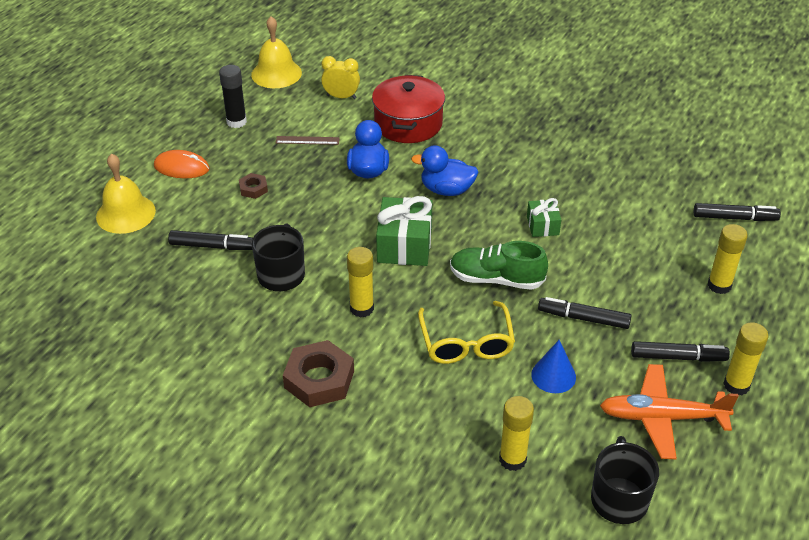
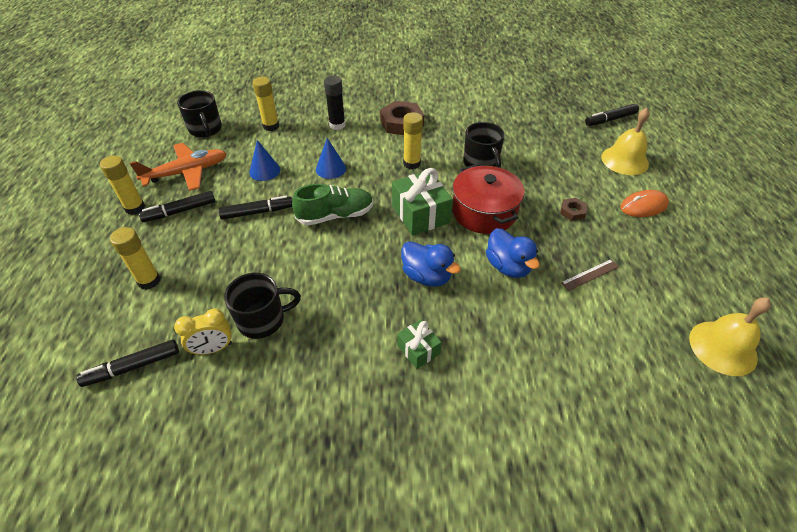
camera: 150 degrees right, 5 degrees up
black marker [168,230,253,250] -> black marker moved to [585,104,639,126]
black glue stick [219,65,247,128] -> black glue stick moved to [324,76,345,130]
yellow clock [321,56,360,99] -> yellow clock moved to [174,308,232,355]
red pot [372,75,445,143] -> red pot moved to [452,165,524,234]
blue duck [411,145,478,196] -> blue duck turned 60 degrees clockwise [401,241,461,287]
yellow glasses [418,301,515,364] -> blue cone [316,138,346,179]
green gift [527,198,561,237] -> green gift moved to [397,320,442,369]
none -> black mug [224,273,301,339]

